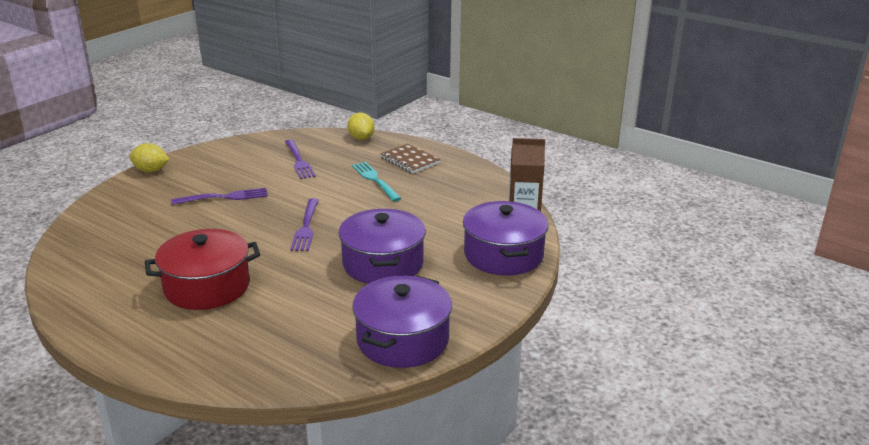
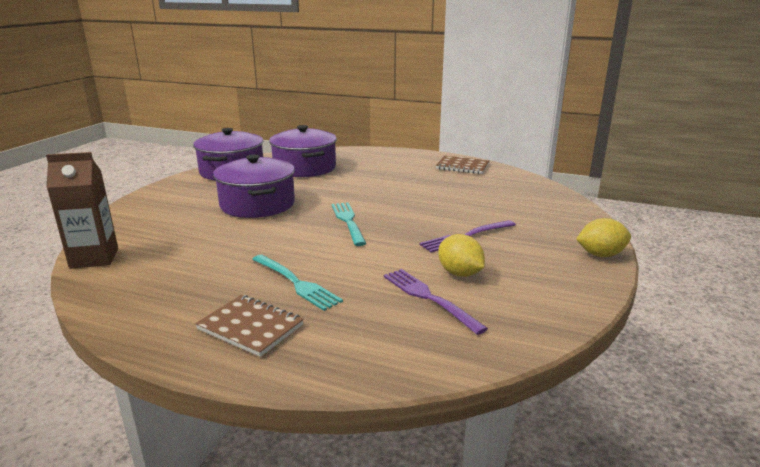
camera: 165 degrees right, 5 degrees down
red pot [145,229,260,310] -> none
purple fork [290,198,319,251] -> turquoise fork [331,202,367,246]
yellow lemon [347,113,375,140] -> yellow lemon moved to [438,234,485,277]
purple pot [463,201,548,275] -> purple pot moved to [269,125,337,177]
none -> brown notebook [436,156,490,174]

